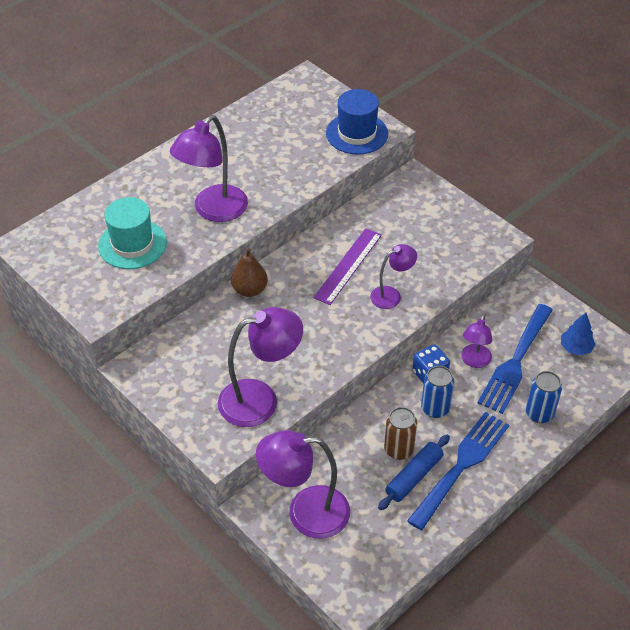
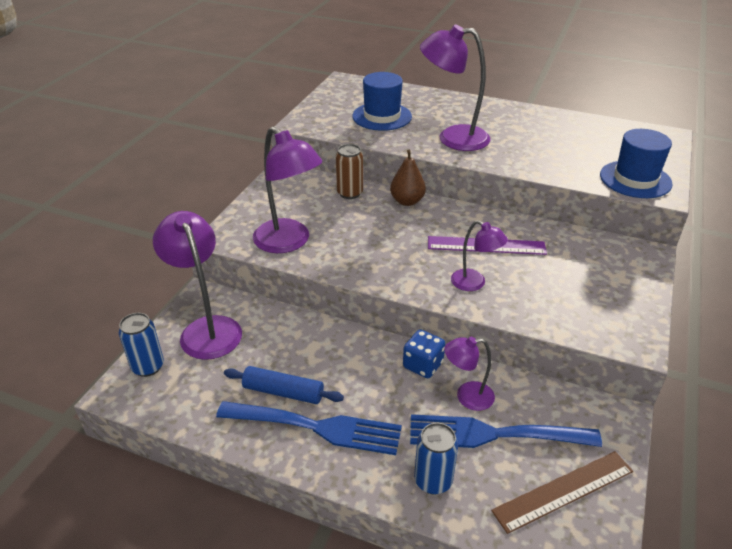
camera: 65 degrees right, 10 degrees down
turquoise hat [98,197,167,269] -> blue hat [352,72,412,131]
brown can [384,407,417,460] -> brown can moved to [336,144,363,199]
blue can [421,366,454,418] -> blue can moved to [119,313,164,377]
blue tree [561,313,595,356] -> brown ruler [491,451,633,534]

